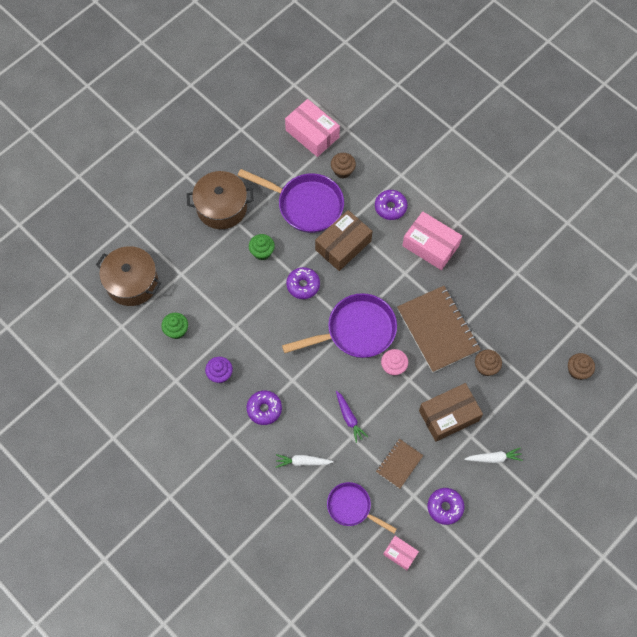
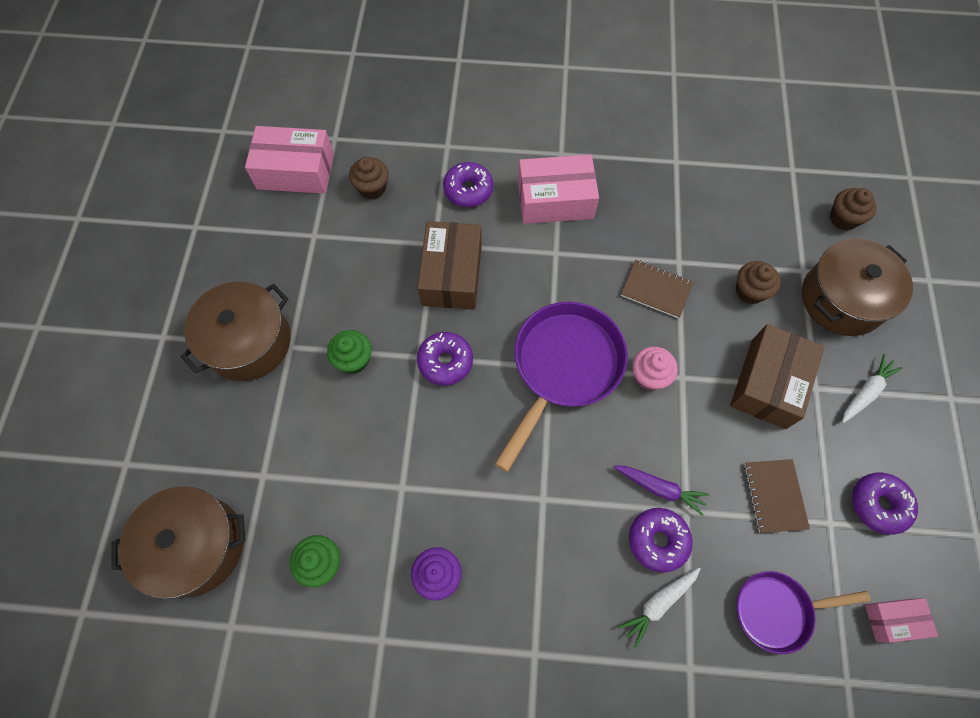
camera: 40 degrees left, 0 degrees up
purple pan [237,169,344,233] -> none
purple donut [247,390,282,425] -> purple donut moved to [629,508,693,572]
brown notebook [397,286,481,373] -> brown notebook [621,260,693,318], size x0.52
none -> brown pot [802,239,913,336]

